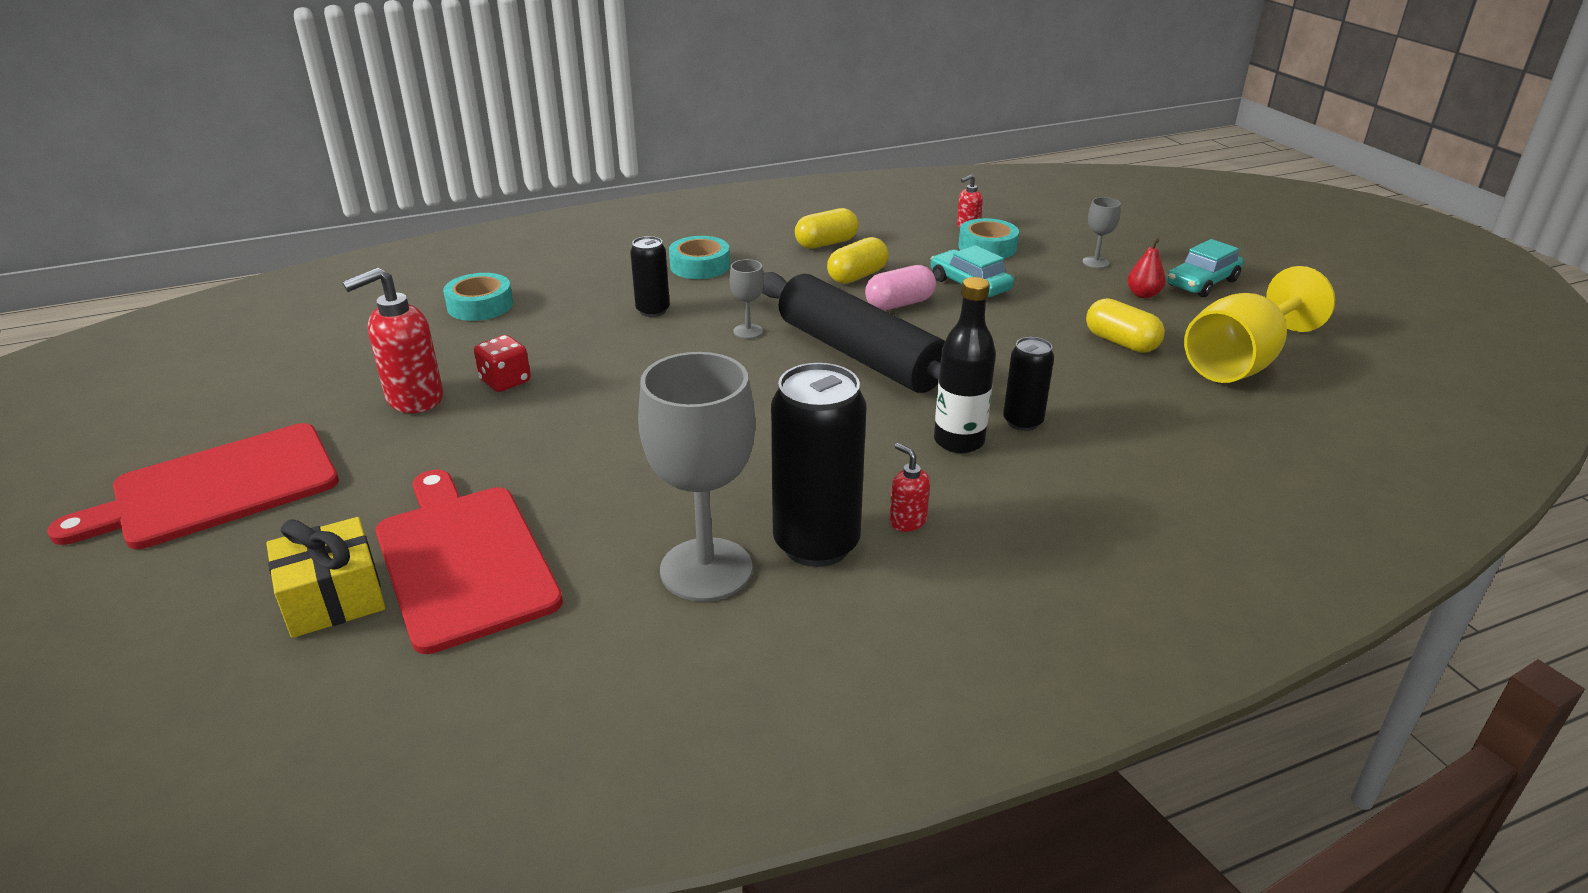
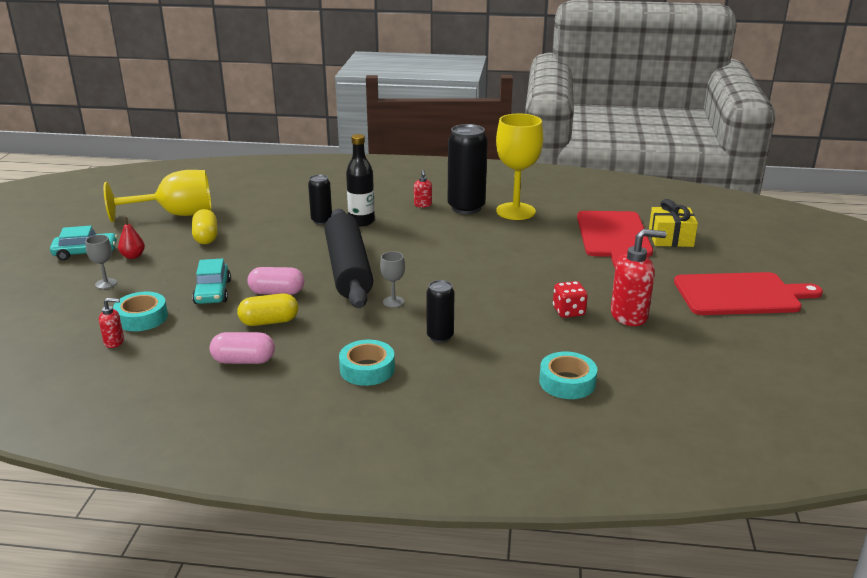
camera: 150 degrees left, 5 degrees down
grey goblet [638,352,755,602] -> yellow goblet [496,114,543,220]
yellow capsule [795,208,859,249] -> pink capsule [210,332,275,364]

